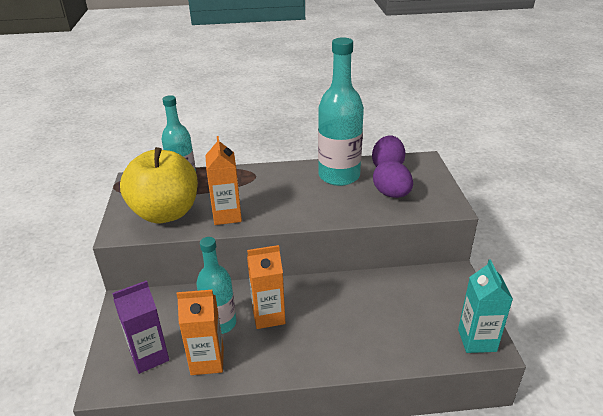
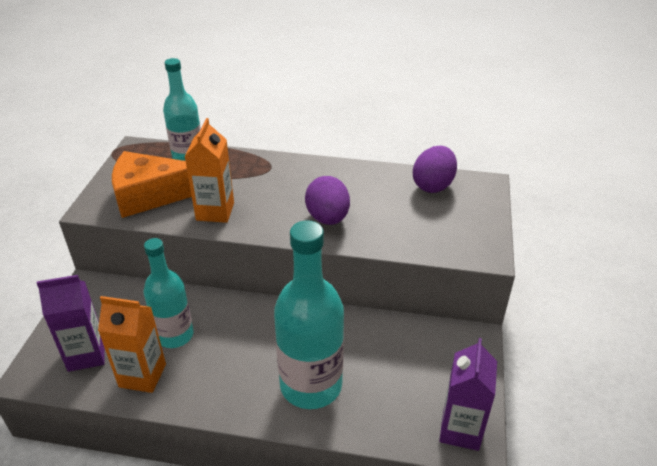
camera: 15 degrees right, 5 degrees up
yellow apple [120,147,198,223] -> orange cheese [112,151,192,218]
orange carton [247,245,285,329] -> none
turquoise bottle [318,37,364,186] -> turquoise bottle moved to [274,220,344,409]
purple egg [373,160,413,198] -> purple egg moved to [305,176,350,225]
turquoise carton [458,259,513,353] -> purple carton [439,338,497,451]

